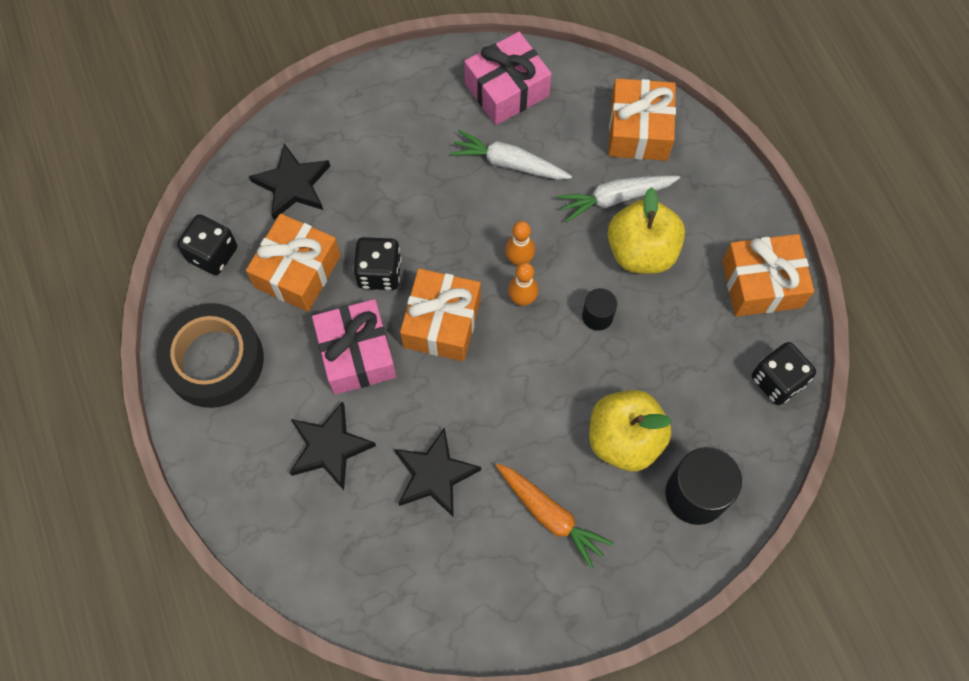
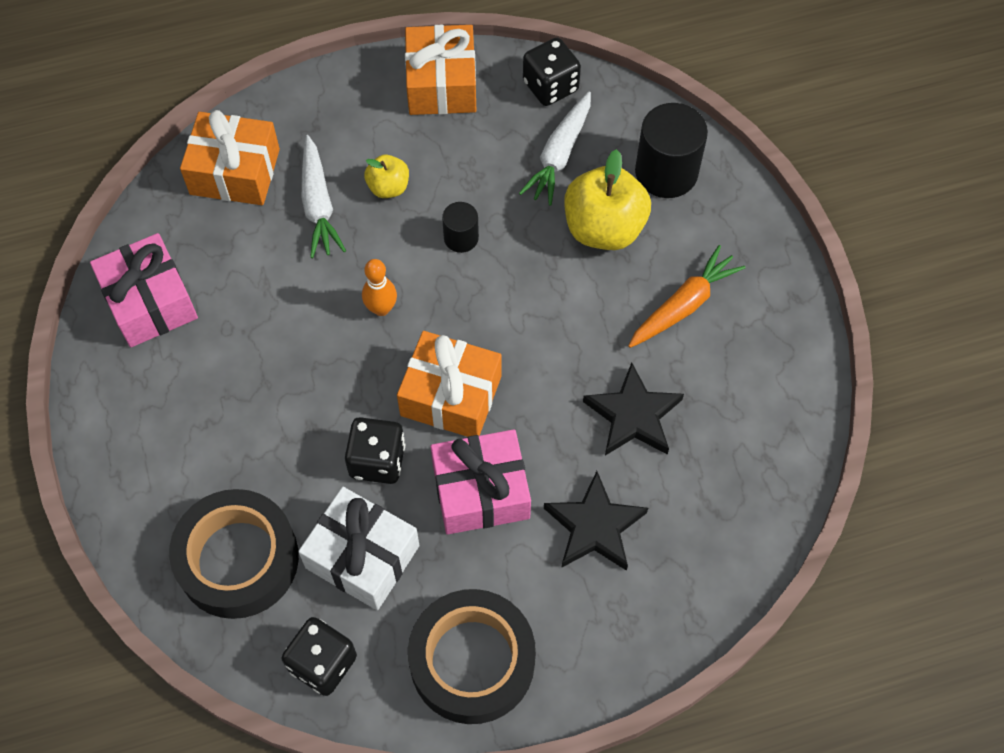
camera: 85 degrees left, 5 degrees down
orange gift [246,214,341,312] -> white gift [298,487,420,610]
black star [249,143,330,220] -> black tape [169,489,299,619]
white carrot [450,130,572,180] -> white carrot moved to [519,91,591,206]
orange bowling pin [508,262,539,306] -> none
yellow apple [607,187,685,274] -> yellow apple [364,155,409,198], size x0.53

